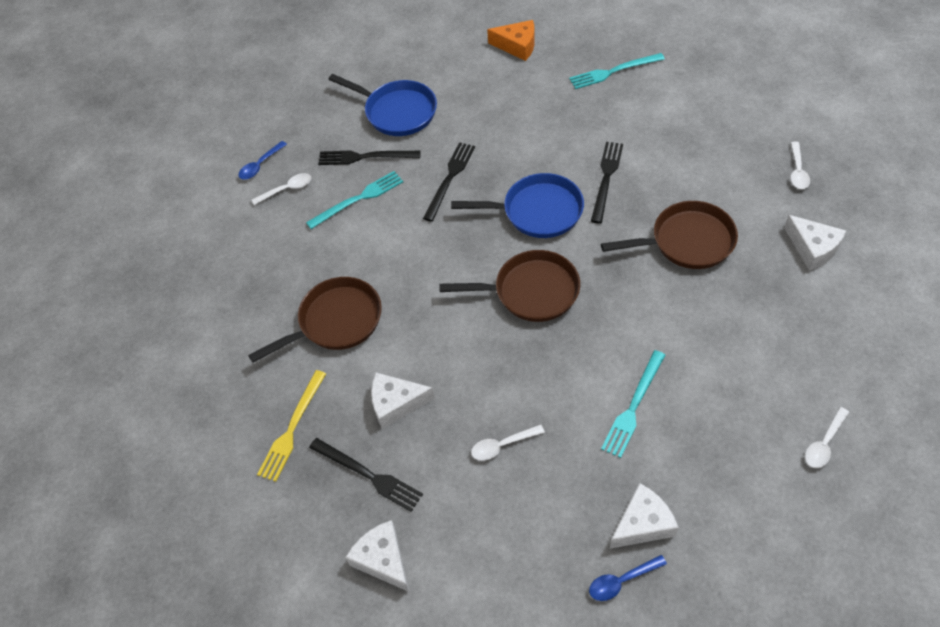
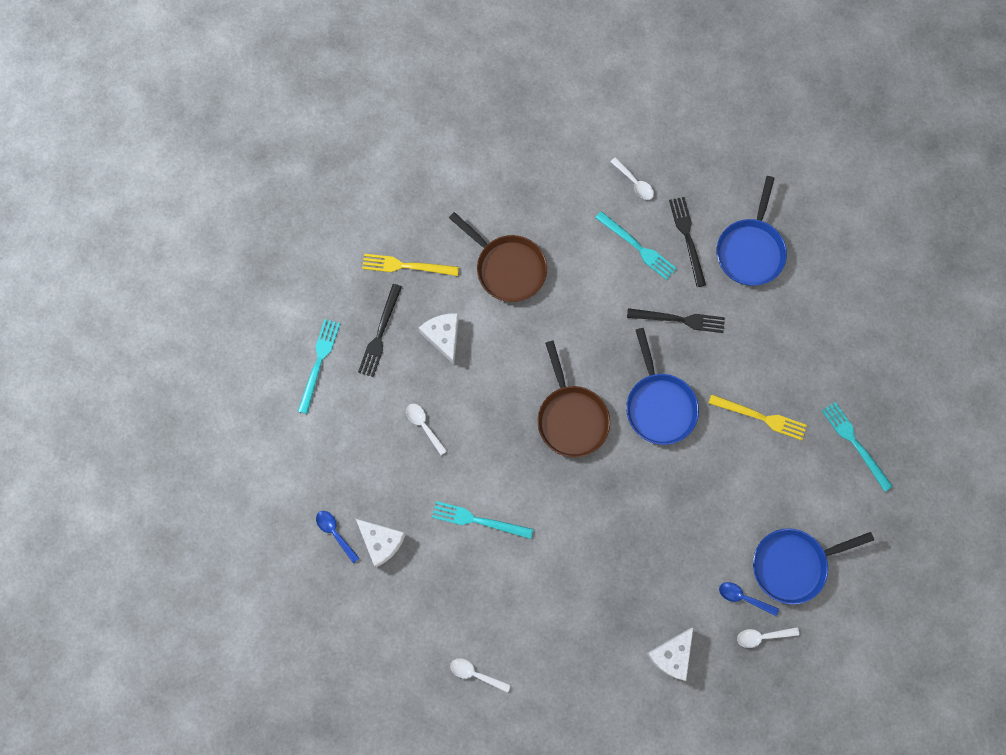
camera: 70 degrees right, 20 degrees up
blue spoon [239,141,287,180] -> blue spoon moved to [719,582,779,616]
white cheese [345,520,409,592] -> turquoise fork [298,319,340,414]
orange cheese [487,20,535,61] -> none
black fork [591,142,623,223] -> none
brown pan [601,201,738,269] -> none
none -> yellow fork [709,394,807,440]
none -> blue pan [753,528,874,604]

